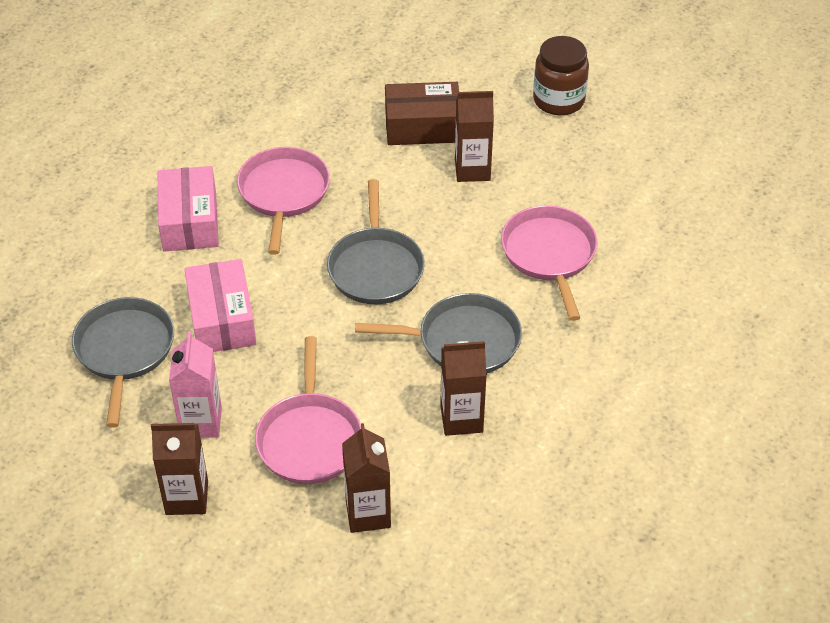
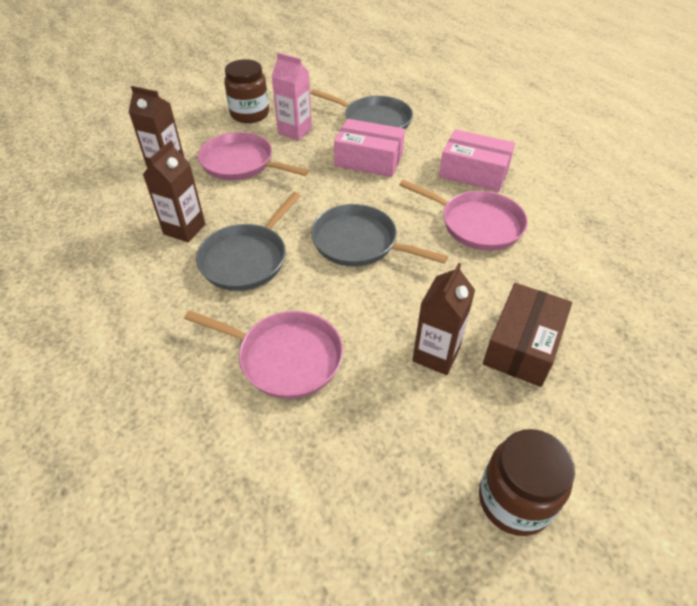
camera: 120 degrees right, 0 degrees up
brown carton [151,423,208,515] -> brown jar [224,59,269,123]

